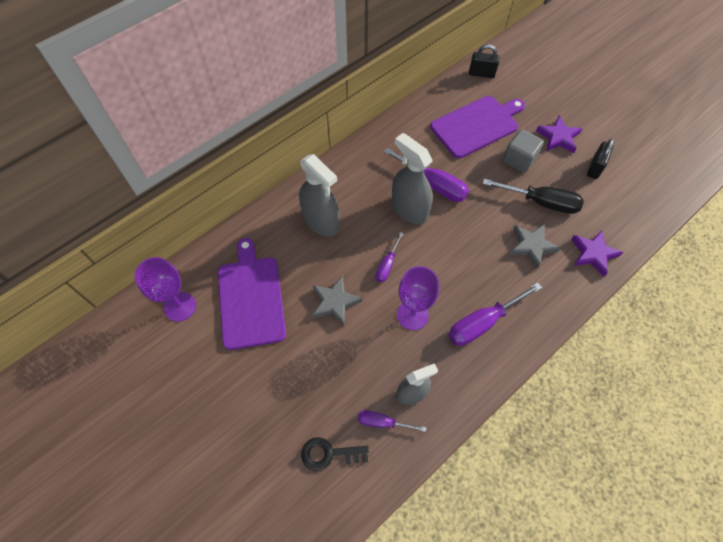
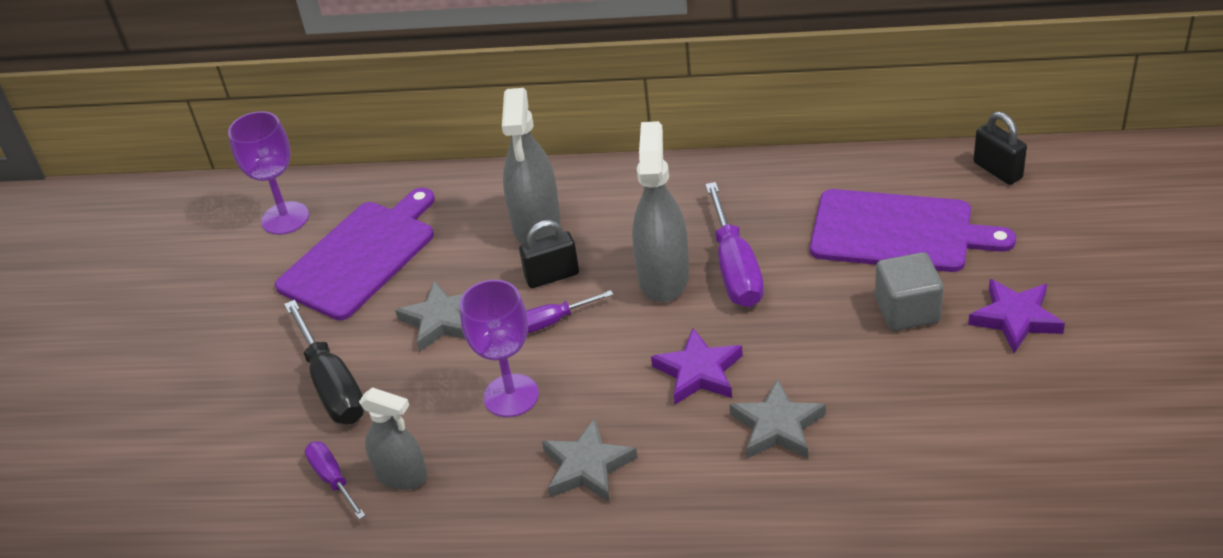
camera: 50 degrees right, 20 degrees down
black key [301,437,369,471] -> none
purple screwdriver [449,282,542,346] -> grey star [542,418,638,502]
black screwdriver [483,179,584,214] -> black screwdriver moved to [284,300,365,424]
purple star [571,230,623,277] -> purple star moved to [651,328,743,404]
black padlock [587,139,614,179] -> black padlock moved to [519,220,579,288]

